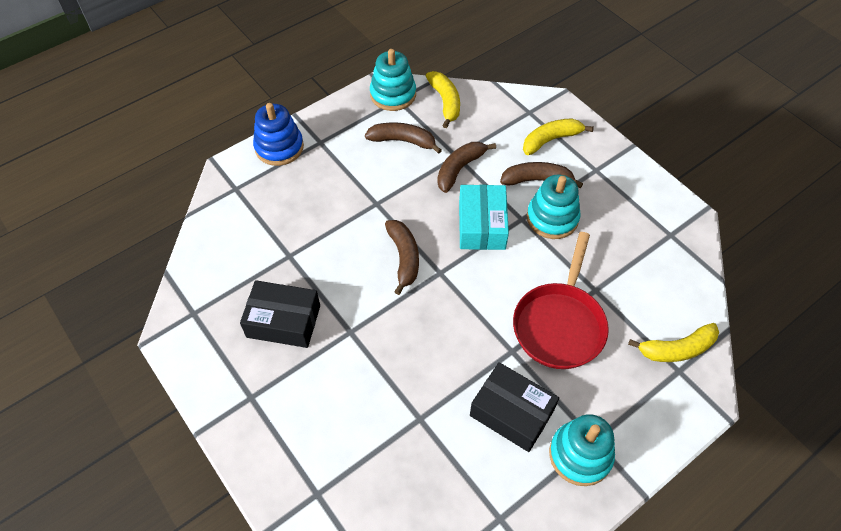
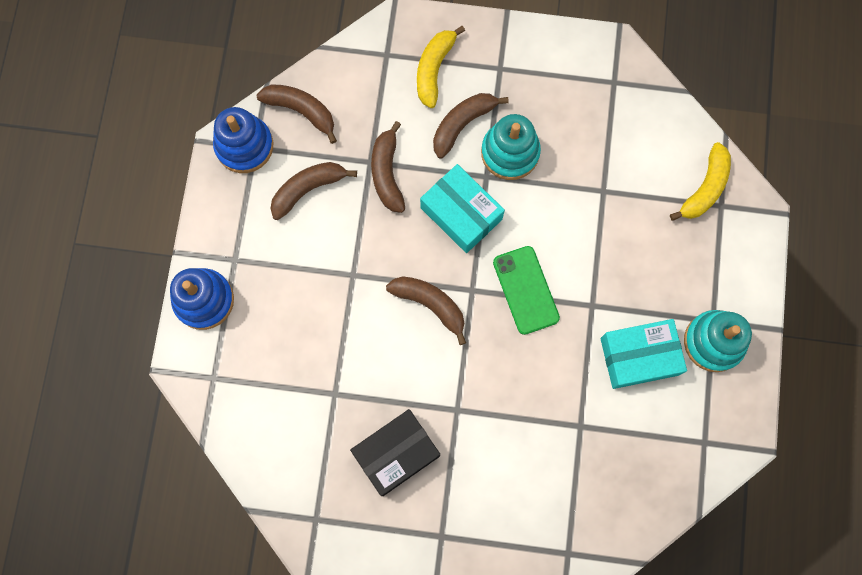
camera: 45 degrees left, 20 degrees up
turquoise stacking toy [370,49,416,111] -> blue stacking toy [213,107,273,173]
yellow banana [426,71,460,128] -> brown banana [257,84,337,144]
black box [470,362,559,452] -> turquoise box [600,319,687,389]
red pan [513,232,609,369] -> none
none -> green phone [493,246,560,335]

